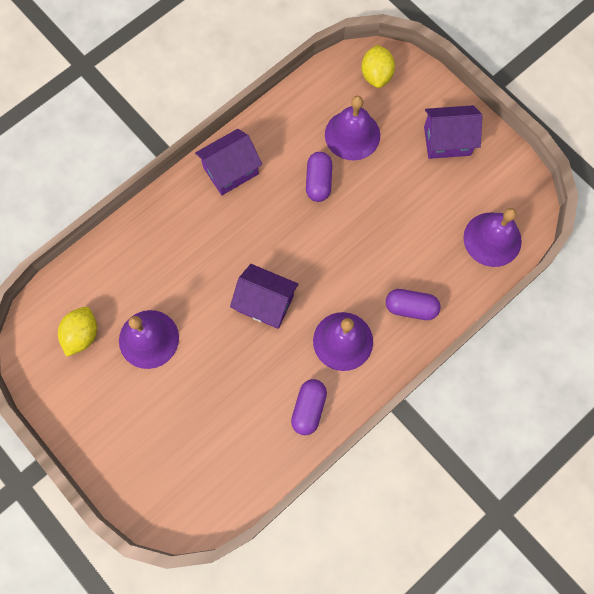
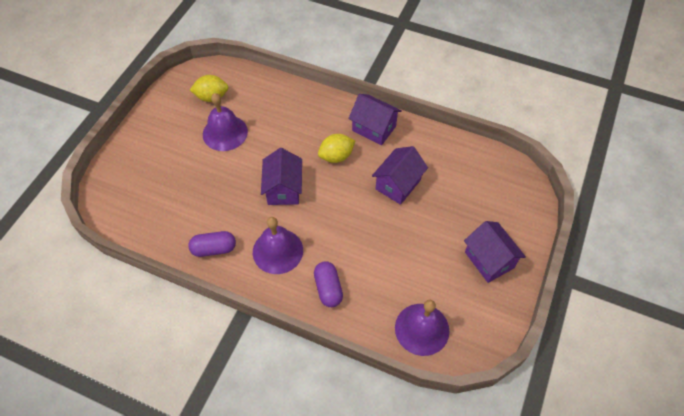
camera: 65 degrees right, 15 degrees down
purple capsule [306,152,332,202] -> purple house [372,146,428,205]
purple bell [325,96,380,160] -> none
yellow lemon [361,45,395,88] -> yellow lemon moved to [318,134,355,163]

